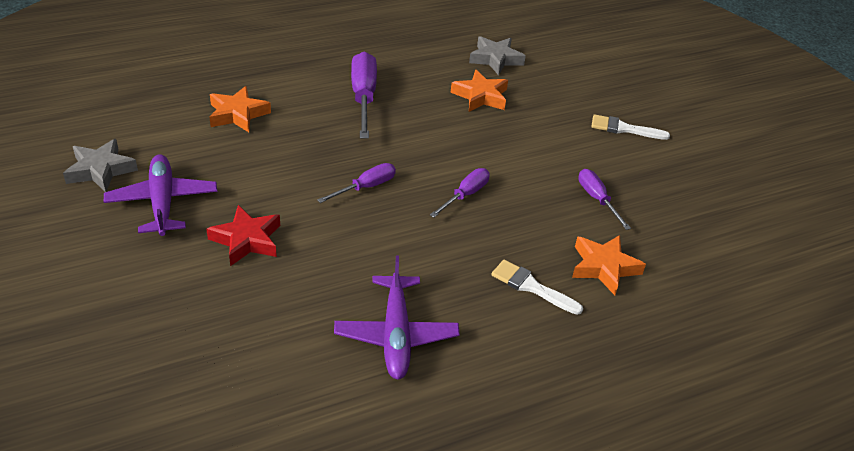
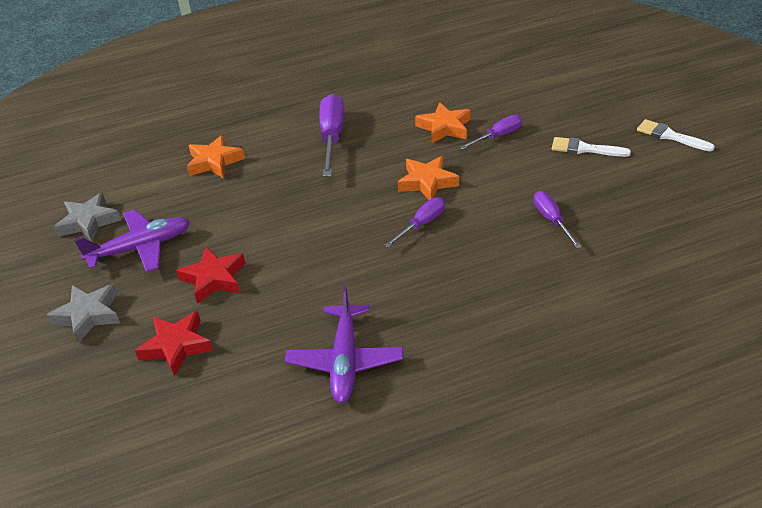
camera: 10 degrees right, 0 degrees up
purple plane [104,154,217,236] -> purple plane turned 75 degrees clockwise [74,209,190,272]
purple screwdriver [317,163,396,203] -> purple screwdriver moved to [460,115,522,149]
grey star [469,36,526,75] -> grey star moved to [46,284,120,343]
white brush [491,260,583,315] -> white brush moved to [637,119,715,151]
orange star [572,235,646,295] -> orange star moved to [397,156,459,200]
none -> red star [135,311,213,377]

